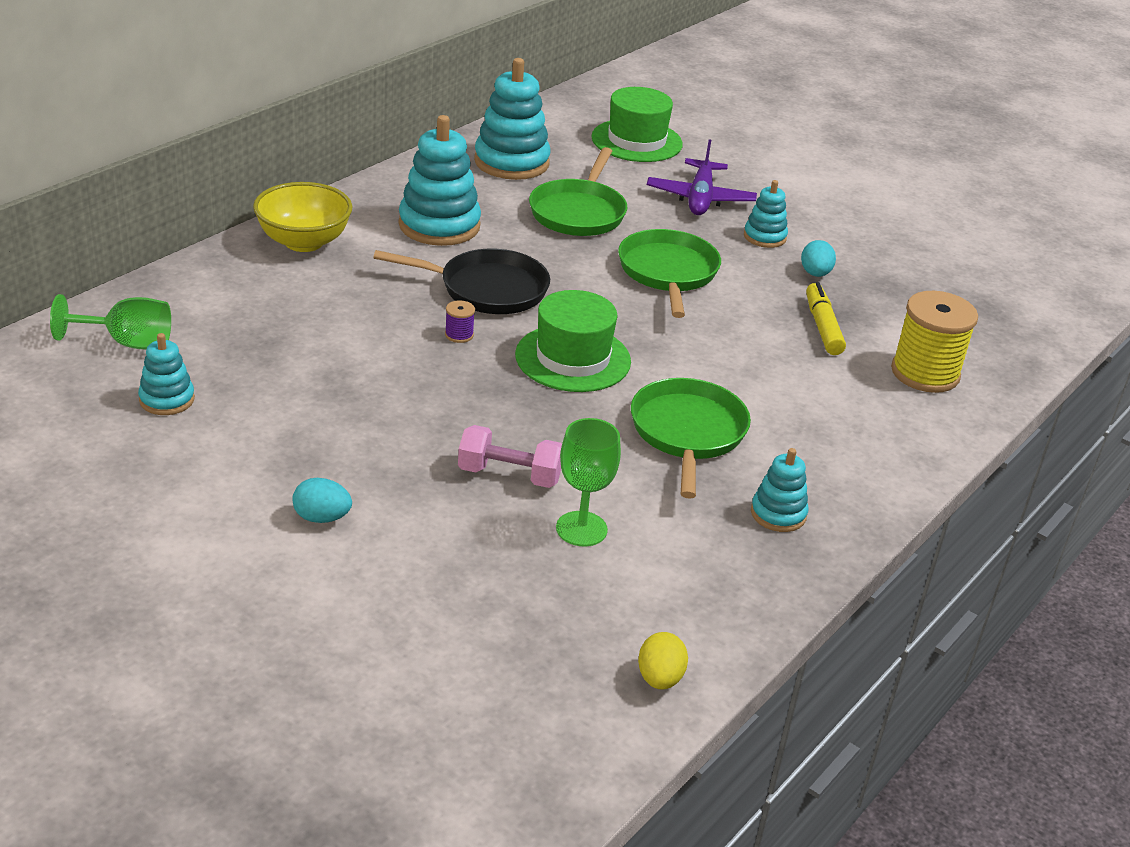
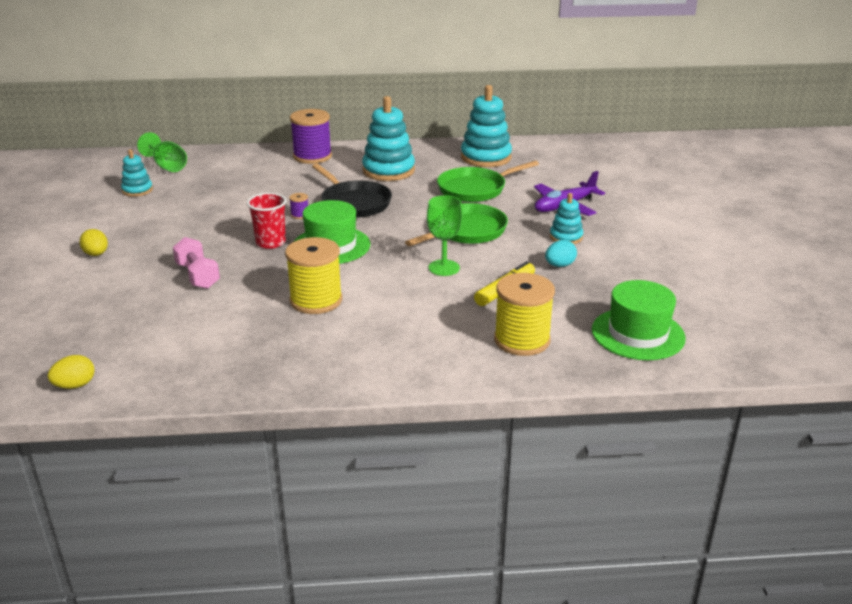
camera: 50 degrees right, 5 degrees down
yellow bowl [253,182,352,252] -> purple spool [290,109,332,164]
turquoise egg [292,478,352,523] -> yellow egg [80,229,108,256]
green goblet [556,418,621,546] -> green goblet moved to [427,195,463,276]
green hat [592,87,683,162] -> green hat moved to [592,280,686,360]
green pan [631,378,751,499] -> yellow spool [285,237,342,314]
turquoise stacking toy [751,448,809,532] -> none
none -> red cup [247,193,286,249]

